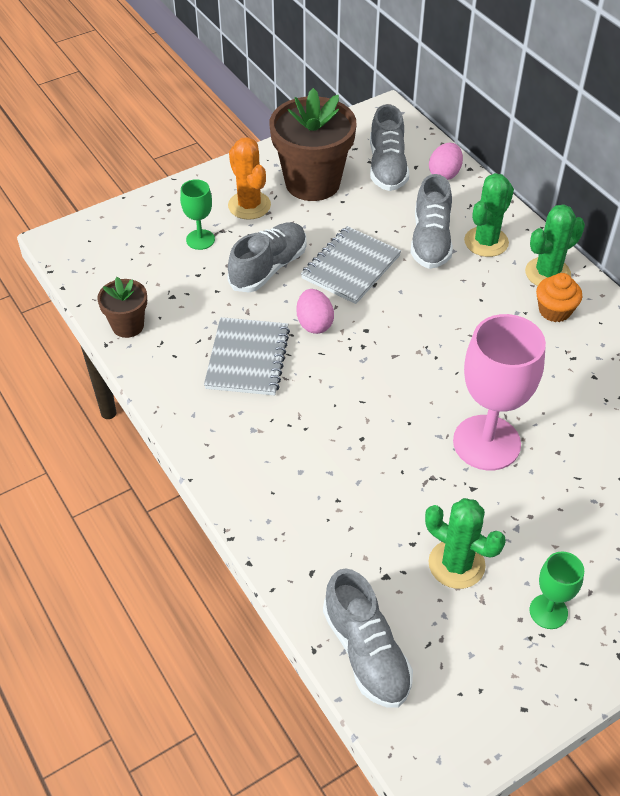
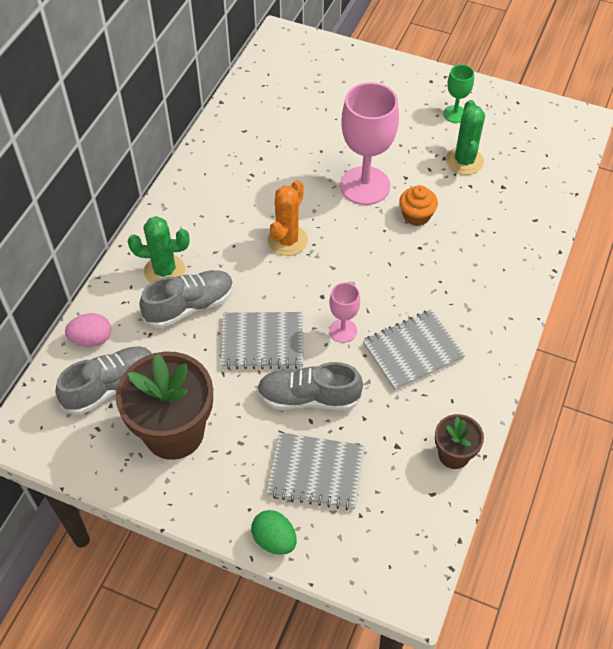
camera: 125 degrees left, 5 degrees up
green goblet [180,179,215,250] -> grey notebook [267,432,365,510]
orange cactus [228,137,271,220] -> orange cactus moved to [268,180,308,256]
pink egg [297,289,334,334] -> pink goblet [329,282,360,343]
grey shoe [323,568,413,708] -> none
green cactus [525,204,585,286] -> none
orange cupcake [536,273,582,322] -> orange cupcake moved to [399,185,438,226]
none -> green egg [251,510,297,555]

